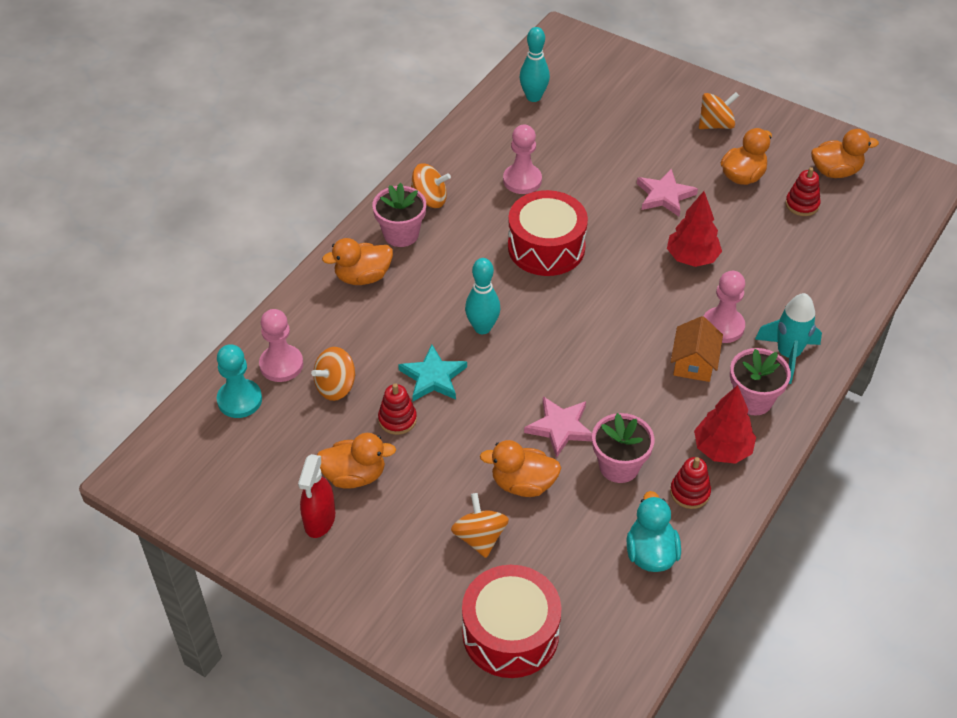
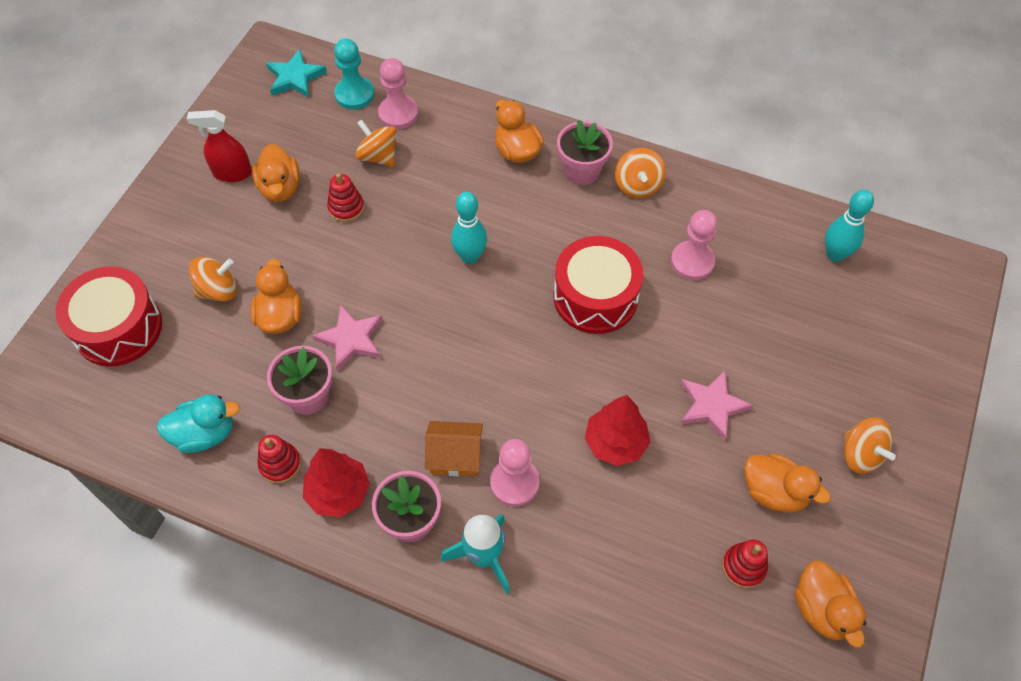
camera: 80 degrees right, 10 degrees up
turquoise star [398,345,467,401] -> turquoise star moved to [266,49,327,98]

